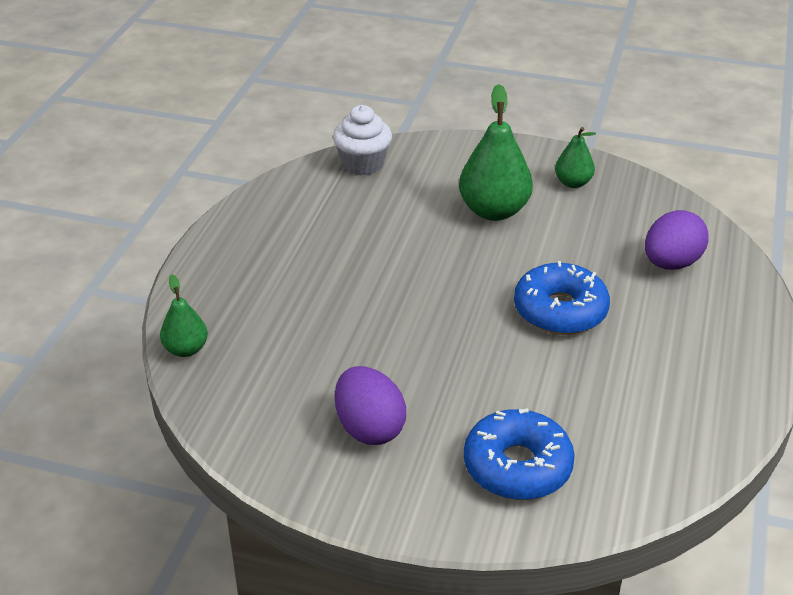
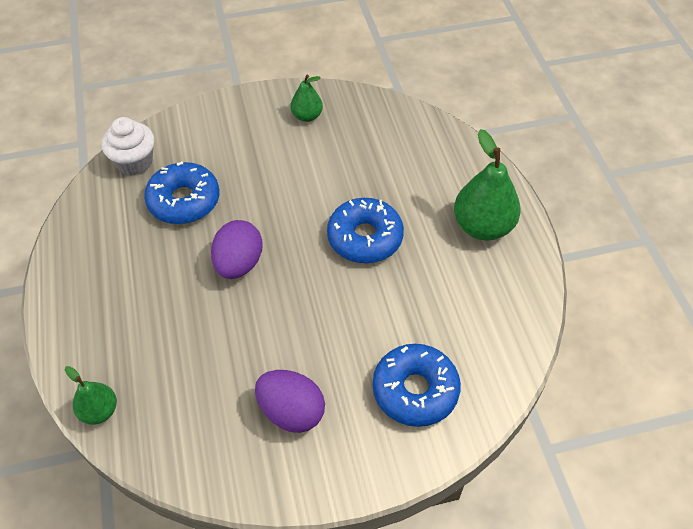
camera: 30 degrees left, 15 degrees up
green pear [459,84,533,221] -> green pear moved to [454,129,521,240]
purple egg [645,210,709,270] -> purple egg moved to [211,220,263,279]
none -> blue donut [144,161,219,224]

